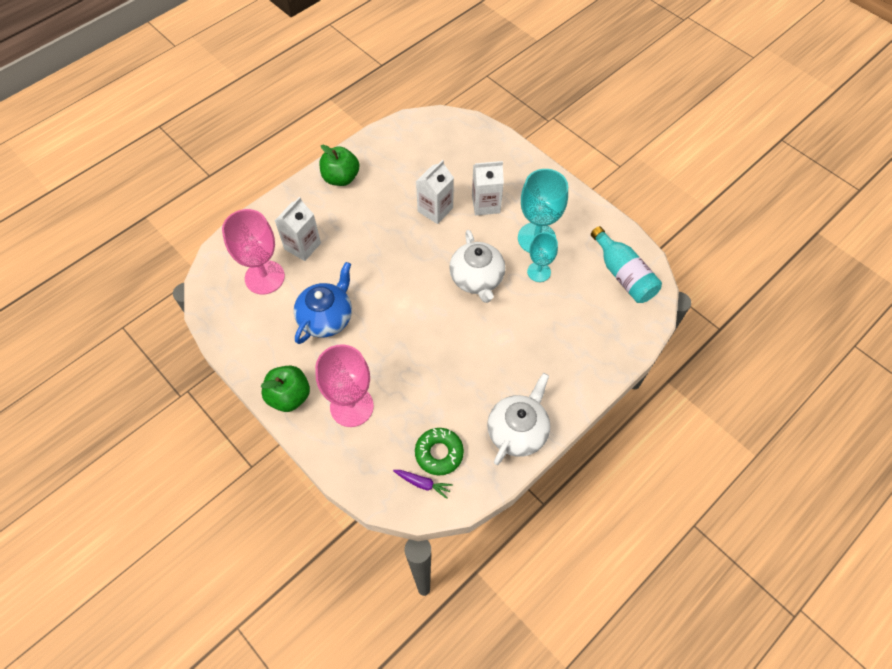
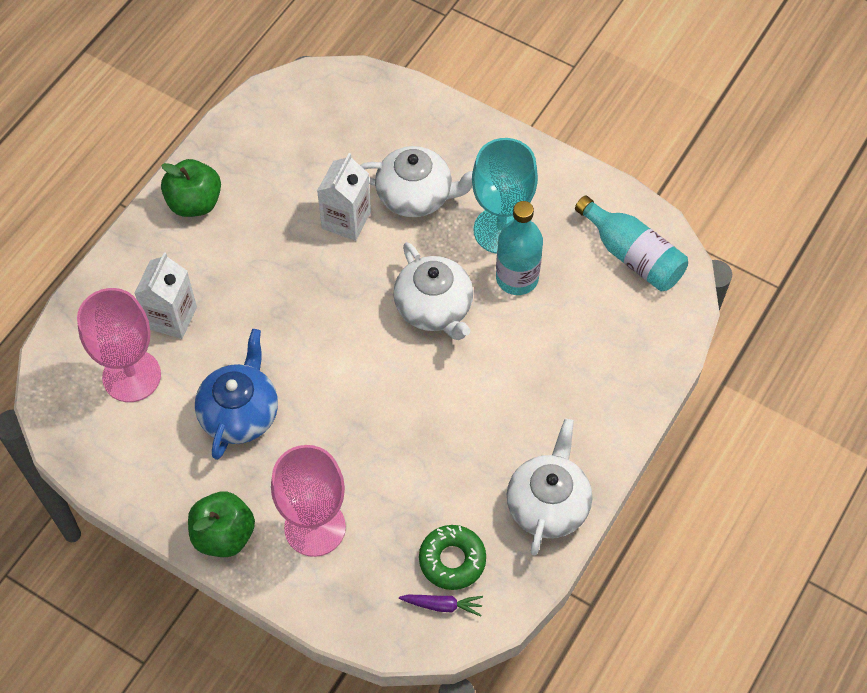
camera: 15 degrees left, 0 degrees up
white carton [472,161,504,215] -> white teapot [360,146,473,217]
turquoise goblet [527,233,558,282] -> turquoise bottle [496,201,543,295]

